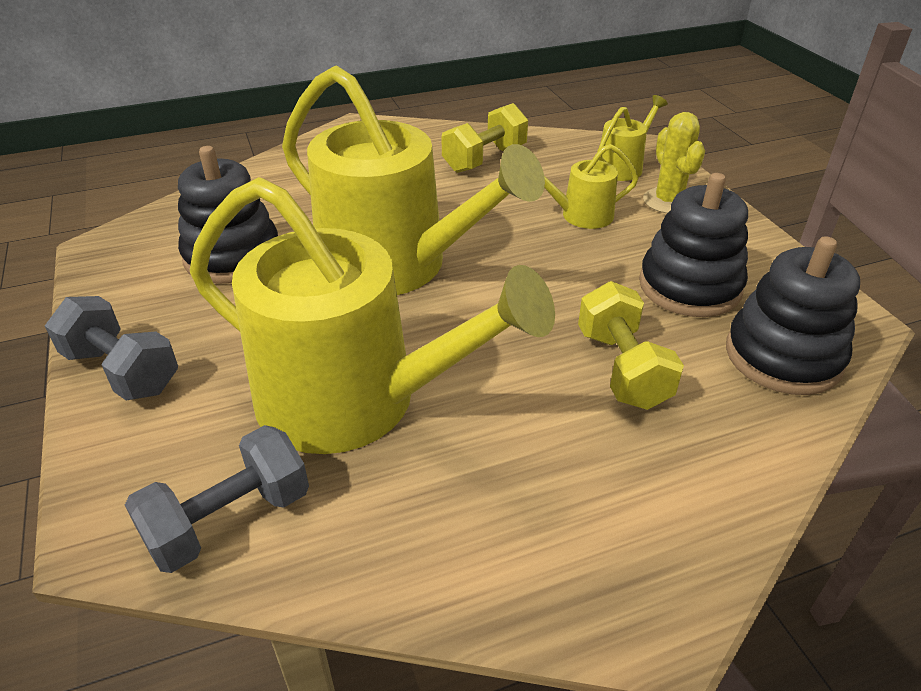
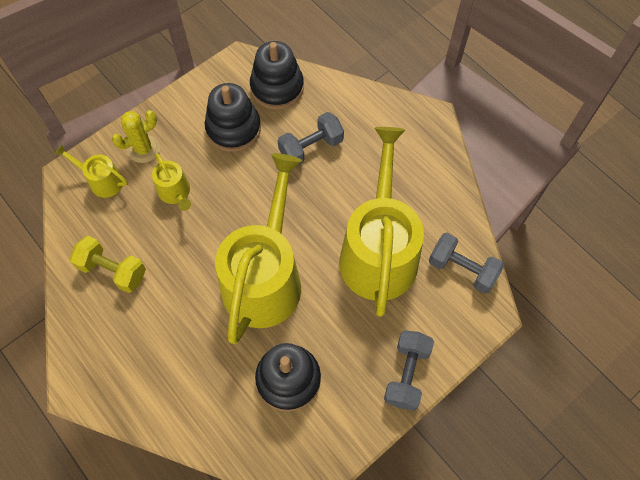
camera: 110 degrees left, 25 degrees up
yellow dumbbell [578,281,684,410] -> grey dumbbell [278,112,344,166]

